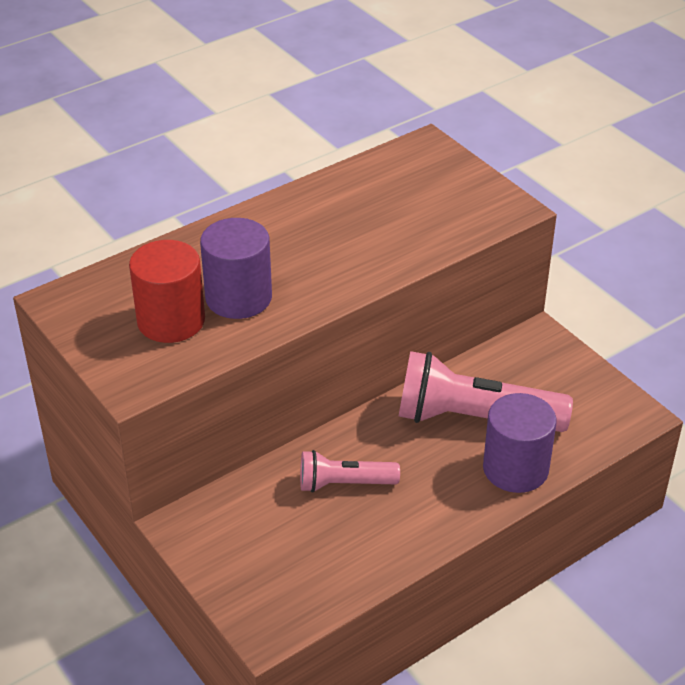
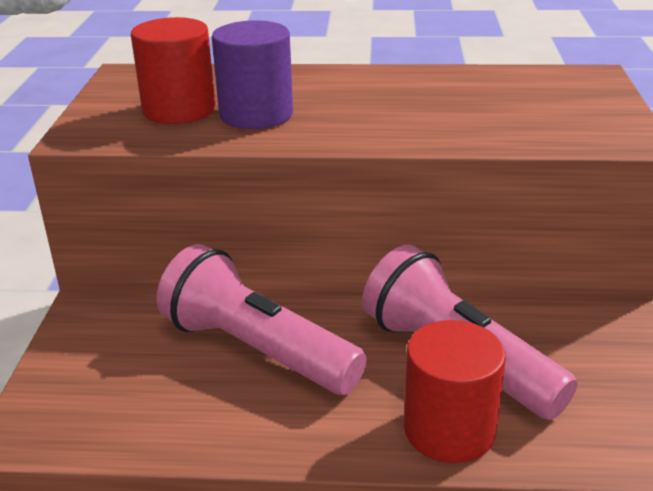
camera: 40 degrees right, 10 degrees down
pink flashlight [300,450,400,493] -> pink flashlight [157,244,367,395], size x1.79
purple cylinder [483,393,557,493] -> red cylinder [404,320,506,463]

